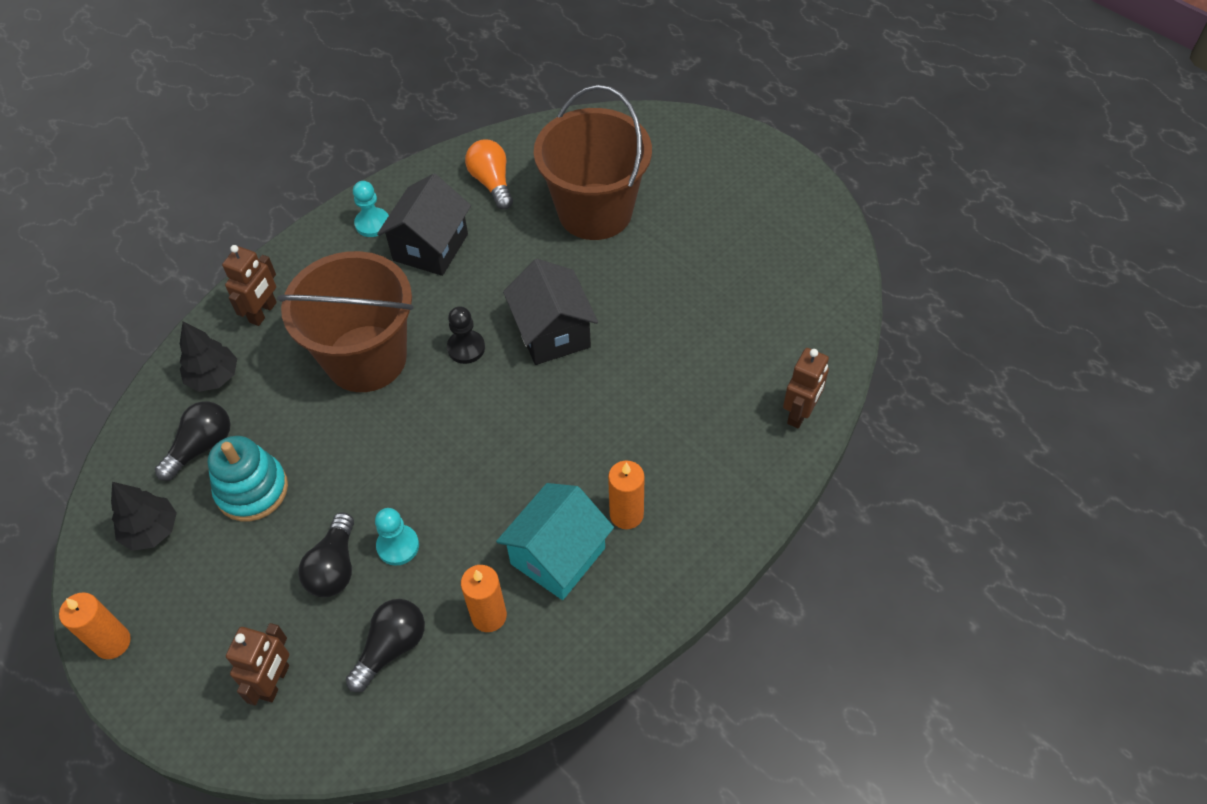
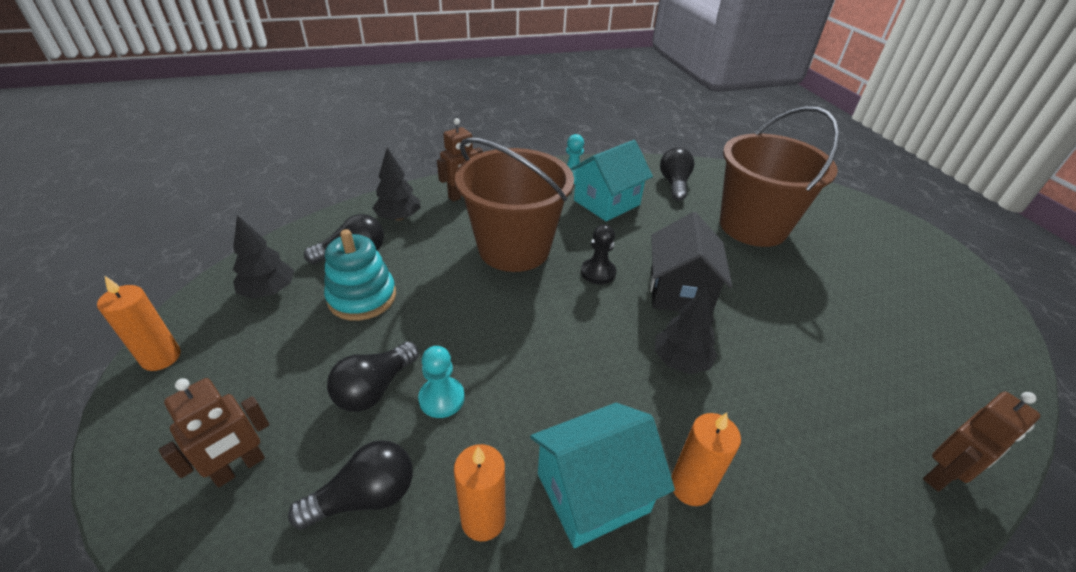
camera: 25 degrees right, 15 degrees down
black house [377,174,471,276] -> turquoise house [570,140,653,221]
orange light bulb [465,140,513,210] -> black light bulb [660,147,695,201]
none -> black tree [654,286,718,374]

